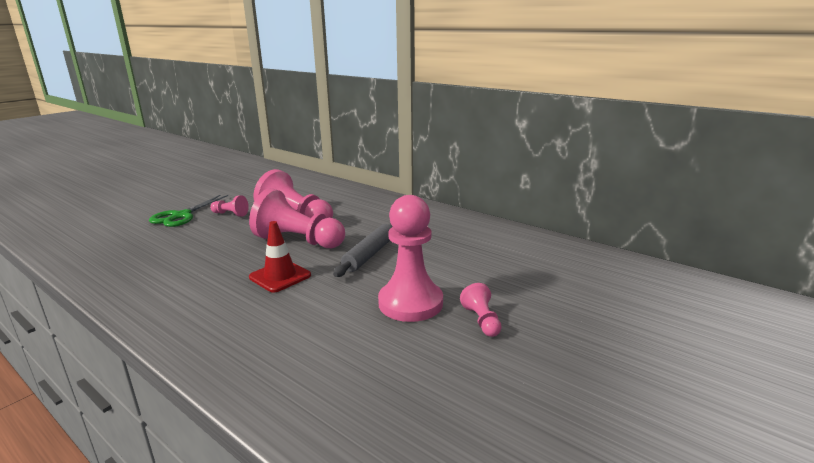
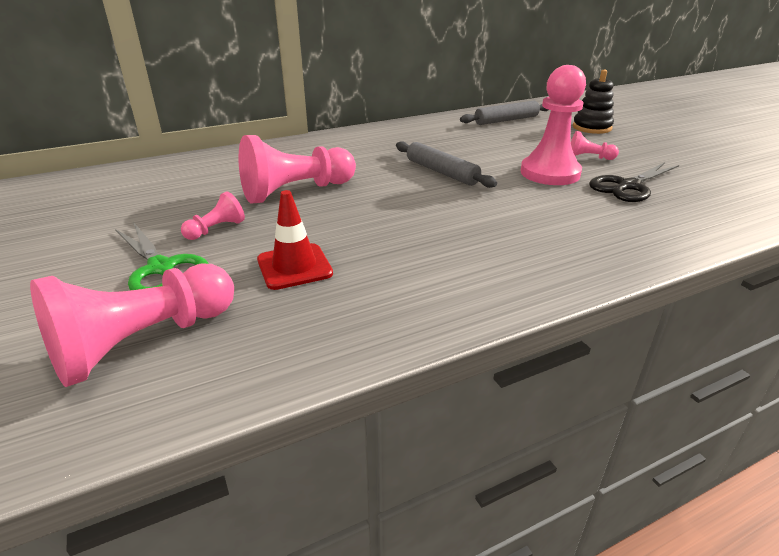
camera: 65 degrees left, 10 degrees up
pink pawn [249,188,345,248] -> pink pawn moved to [30,264,234,387]
red traffic cone [249,221,311,293] -> red traffic cone moved to [257,190,333,290]
none -> grey rolling pin [460,101,548,125]
none -> black stacking toy [573,70,614,134]
none -> black scissors [589,162,679,202]

